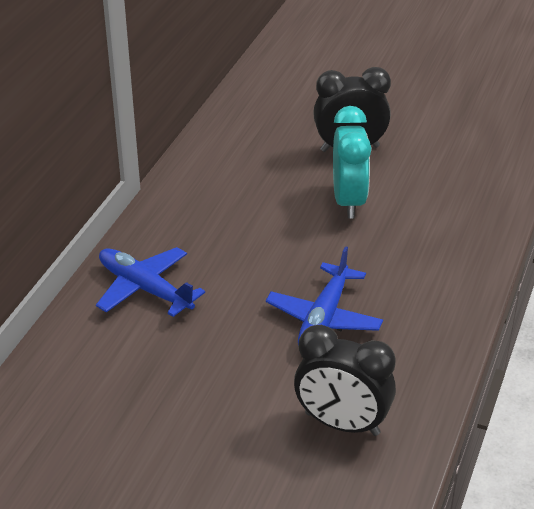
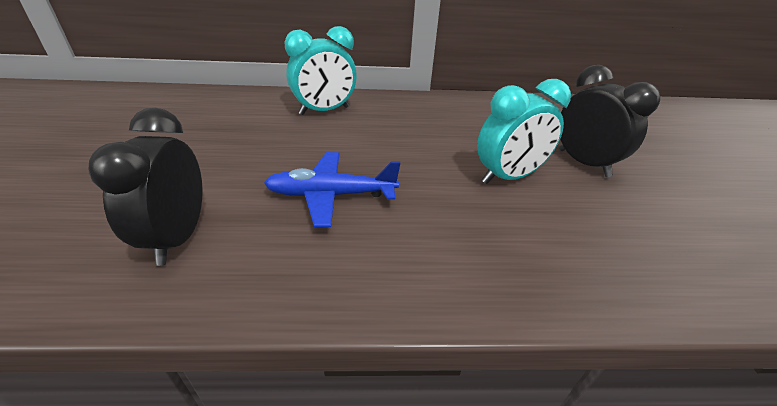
camera: 65 degrees right, 0 degrees up
blue plane [96,247,205,317] -> turquoise clock [284,26,357,115]

